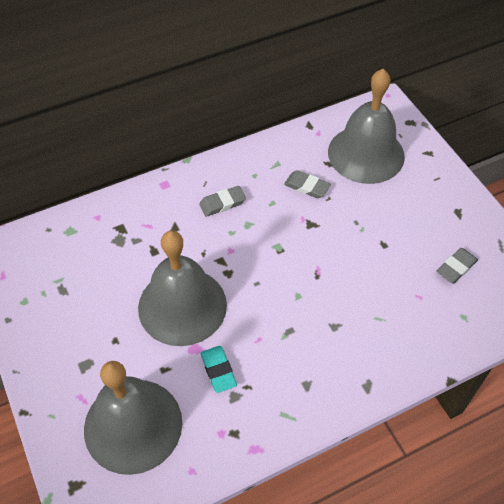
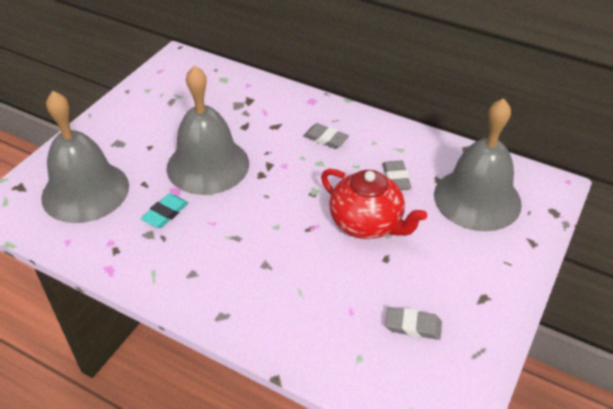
camera: 55 degrees right, 10 degrees down
none -> red teapot [321,169,427,239]

